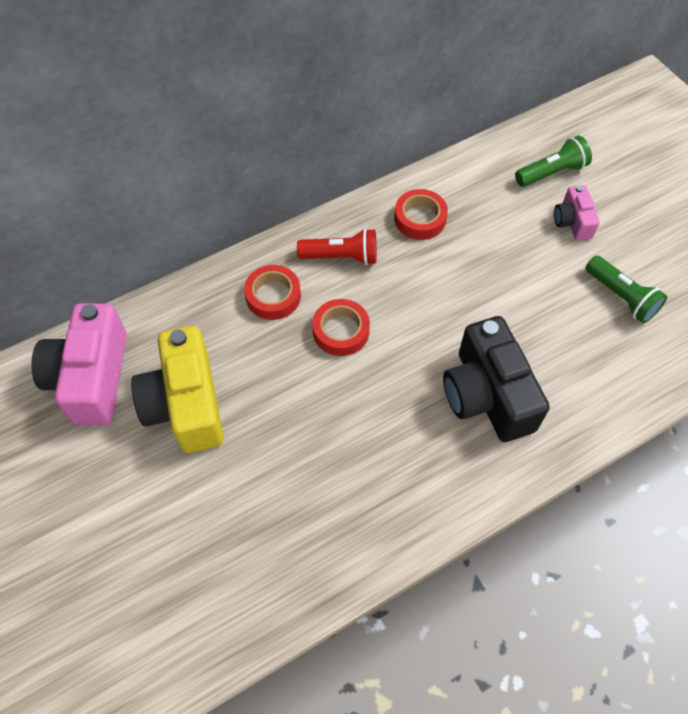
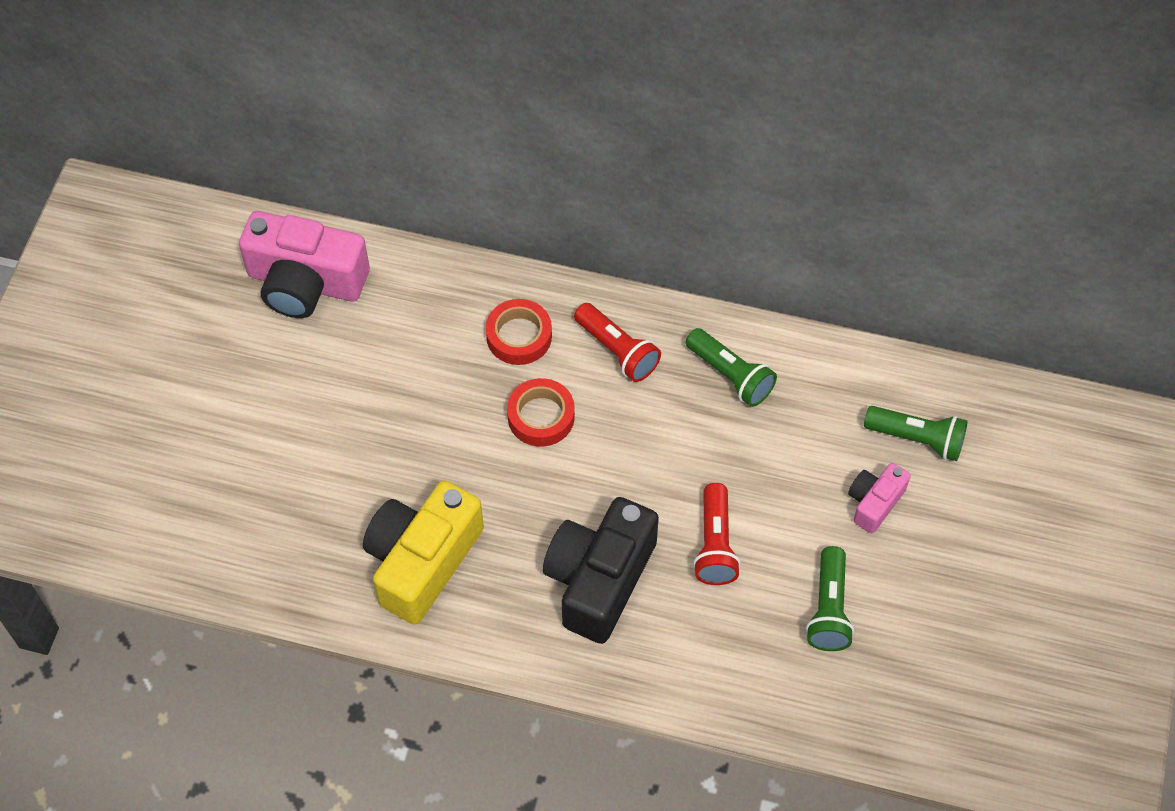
camera: 45 degrees right, 0 degrees up
pink camera [31,303,127,425] -> pink camera turned 120 degrees counterclockwise [239,211,370,318]
yellow camera [131,326,224,453] -> yellow camera moved to [363,480,484,625]
red tape [394,189,448,240] -> green flashlight [686,328,777,407]
none -> red flashlight [693,483,741,585]

